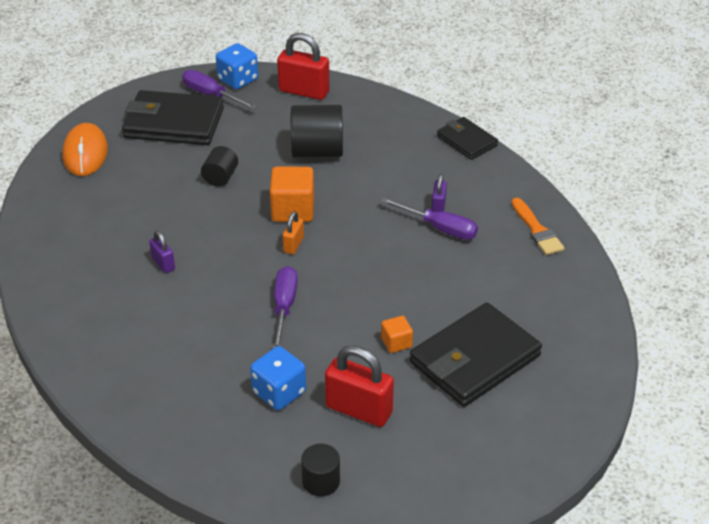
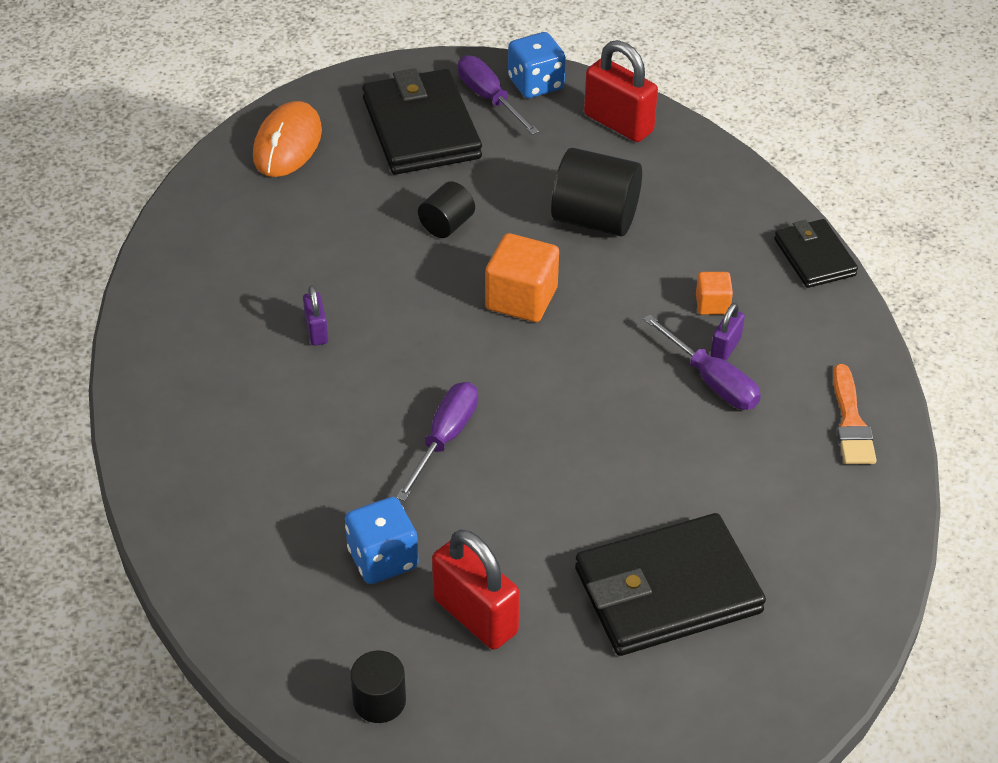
camera: 20 degrees right, 5 degrees up
black wallet [122,90,224,145] -> black wallet turned 45 degrees clockwise [362,68,482,175]
orange padlock [282,211,304,254] -> none
orange cube [381,316,413,353] -> orange cube moved to [696,272,733,315]

